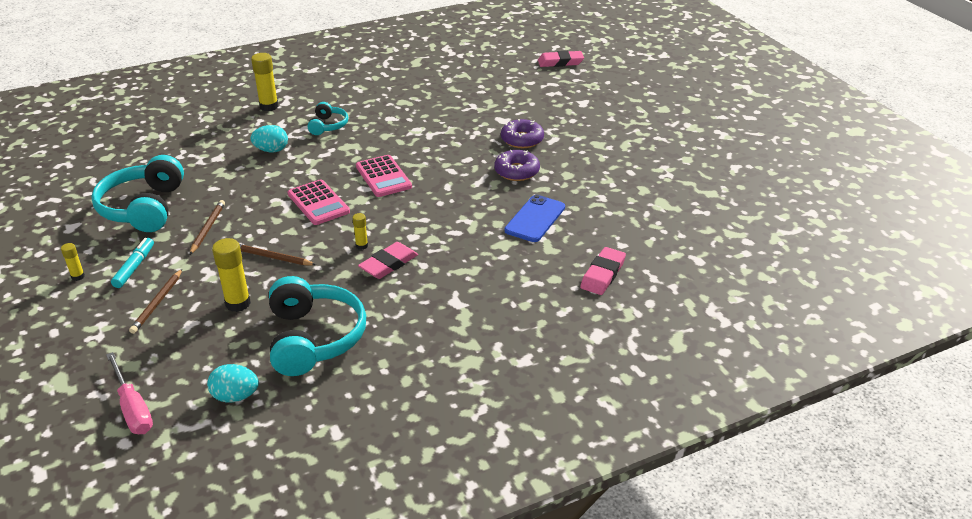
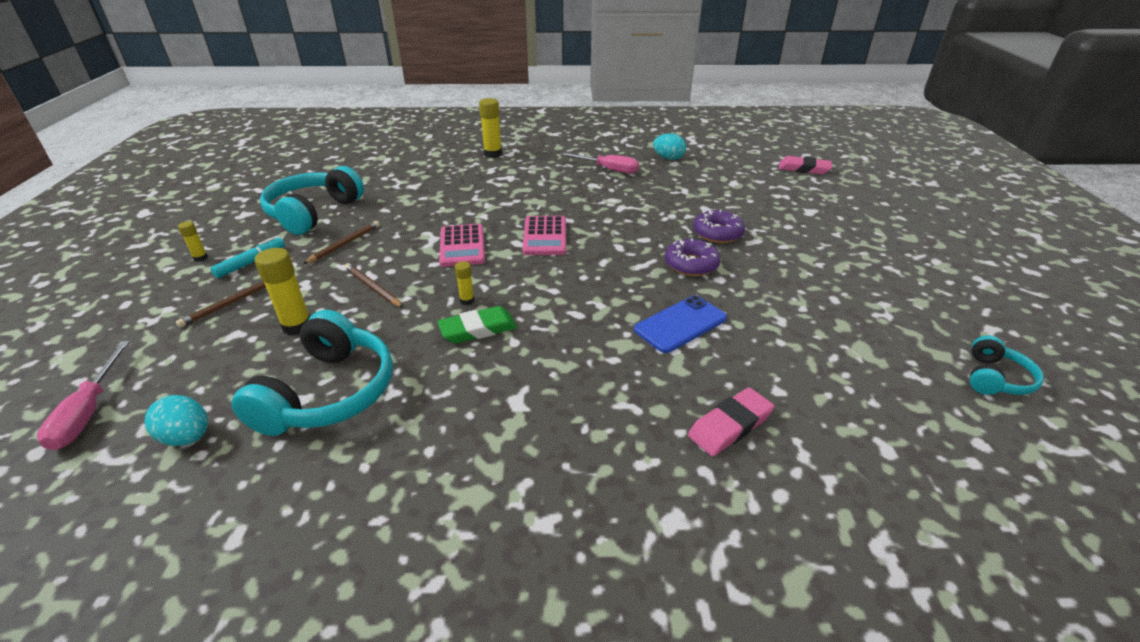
camera: 25 degrees right, 0 degrees up
turquoise egg [250,125,288,152] -> turquoise egg moved to [653,133,686,160]
turquoise headphones [307,102,348,135] -> turquoise headphones moved to [970,335,1044,395]
pink eraser [358,242,418,279] -> green eraser [437,306,517,344]
none -> pink screwdriver [560,152,639,174]

